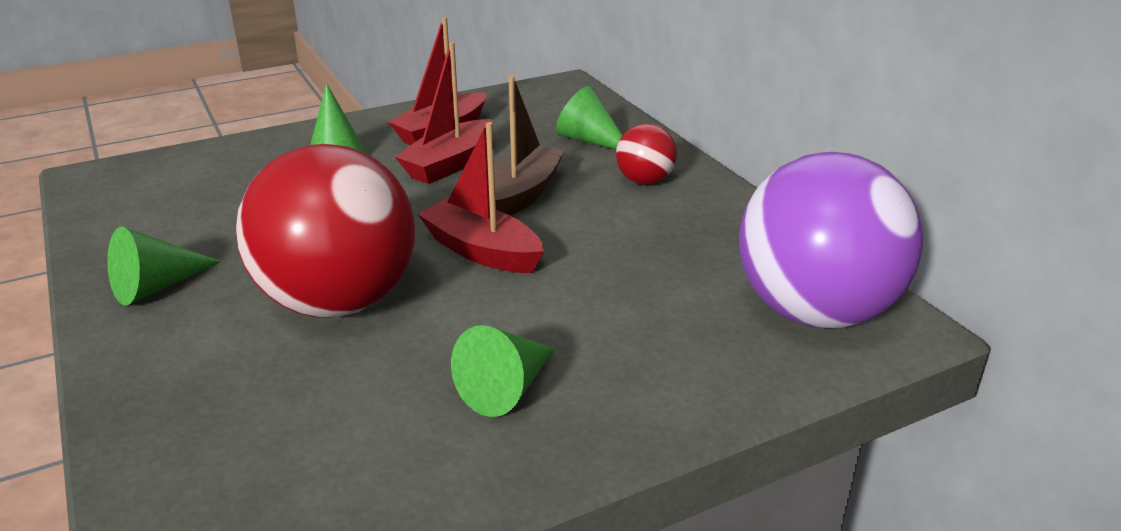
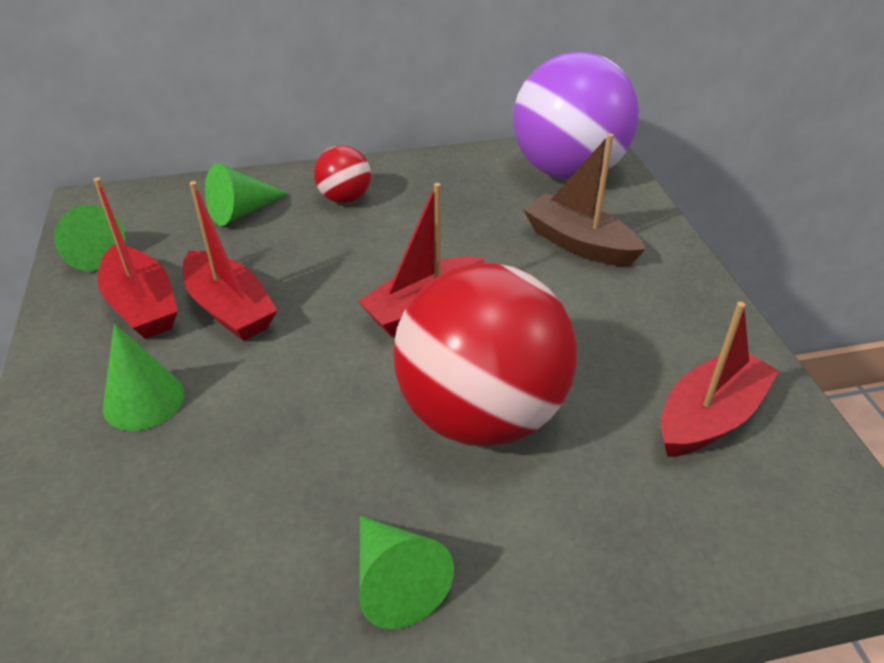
camera: 75 degrees left, 10 degrees up
green cone [451,325,555,417] -> green cone moved to [54,205,125,271]
brown boat [494,76,565,216] -> brown boat moved to [523,134,646,266]
none -> red boat [660,302,779,457]

